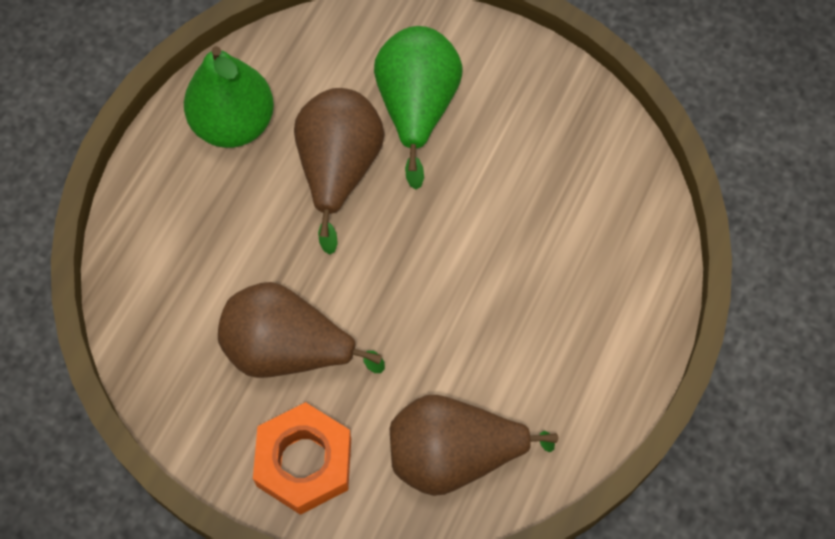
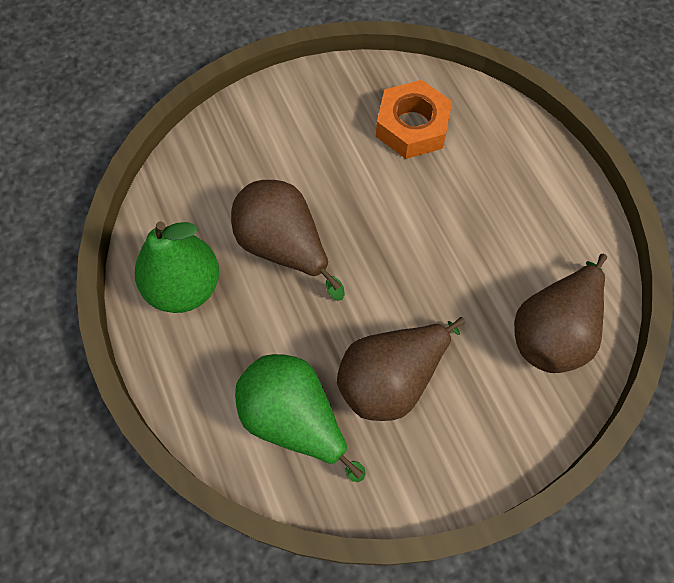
camera: 50 degrees left, 0 degrees up
orange nut [253,402,351,515] -> orange nut moved to [376,80,452,159]
green pear [374,26,463,189] -> green pear moved to [235,354,366,482]

